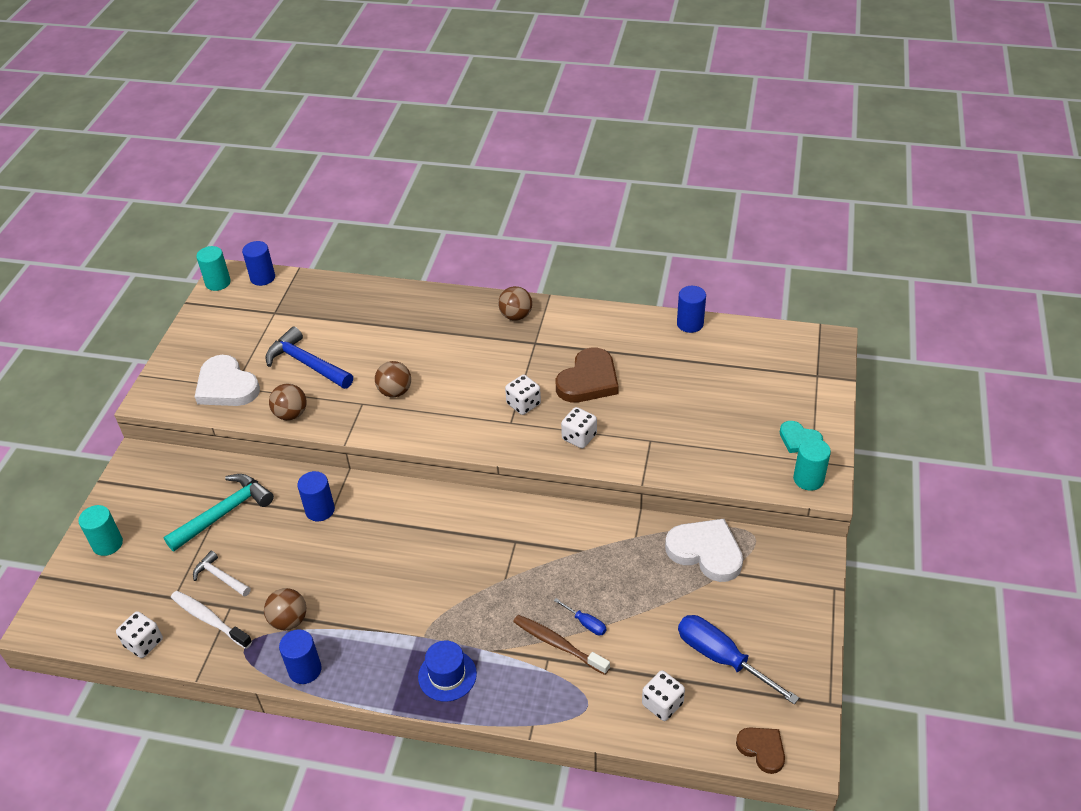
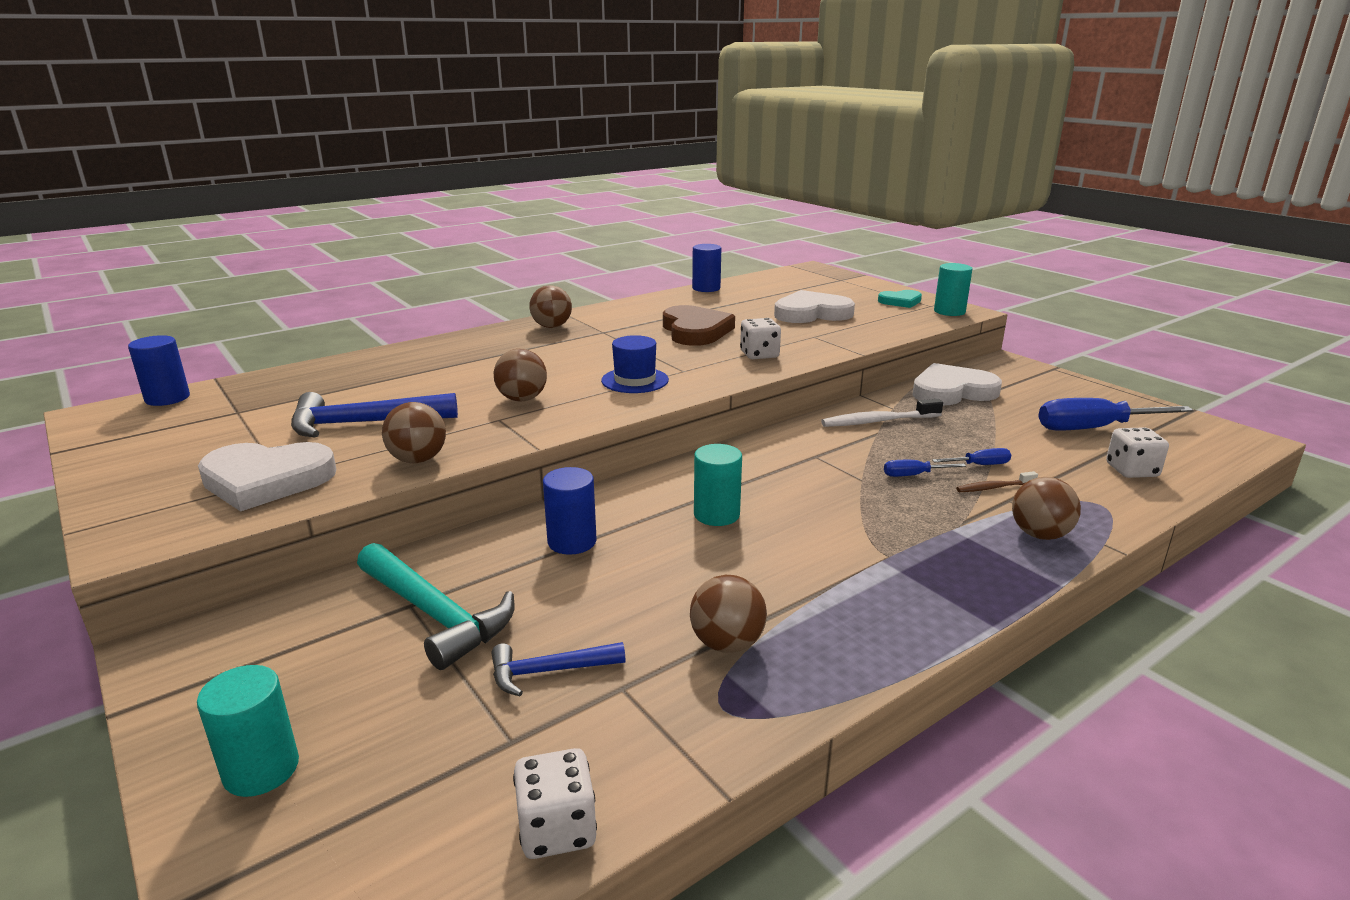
camera: 50 degrees left, 20 degrees down
turquoise hammer [164,474,274,551] -> turquoise hammer turned 135 degrees clockwise [357,543,515,670]
white toothbrush [171,591,252,649] -> white toothbrush moved to [821,399,943,427]
white hammer [193,551,251,597] -> blue hammer [491,642,626,696]
turquoise cylinder [196,246,231,291] -> turquoise cylinder moved to [694,444,742,526]
blue cylinder [279,629,322,684] -> none
blue hat [418,640,477,702] -> blue hat moved to [601,335,669,393]
white dice [505,375,541,415] -> none
brown toothbrush [513,615,610,675] -> brown toothbrush [956,471,1038,492], size x0.58
brown heart [736,727,785,774] -> none
none -> white heart [774,290,855,323]
none -> blue screwdriver [884,460,966,477]
none -> brown ball [1012,477,1081,540]

